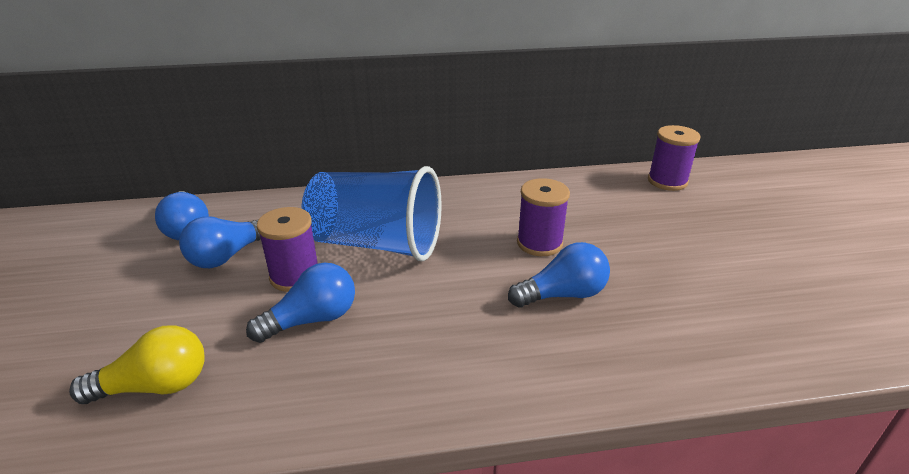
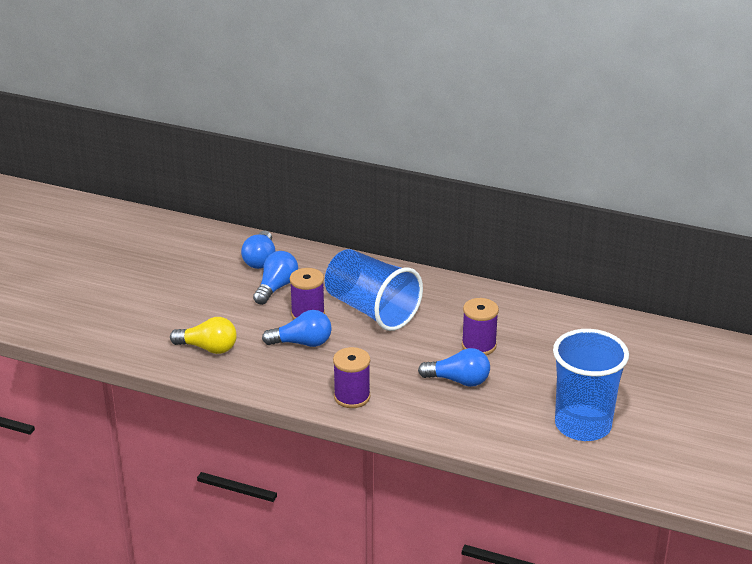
camera: 30 degrees right, 0 degrees up
blue light bulb [179,216,261,268] -> blue light bulb turned 135 degrees clockwise [253,251,298,305]
purple spool [648,125,700,191] -> purple spool moved to [333,347,370,408]
none -> blue cup [553,329,629,441]

